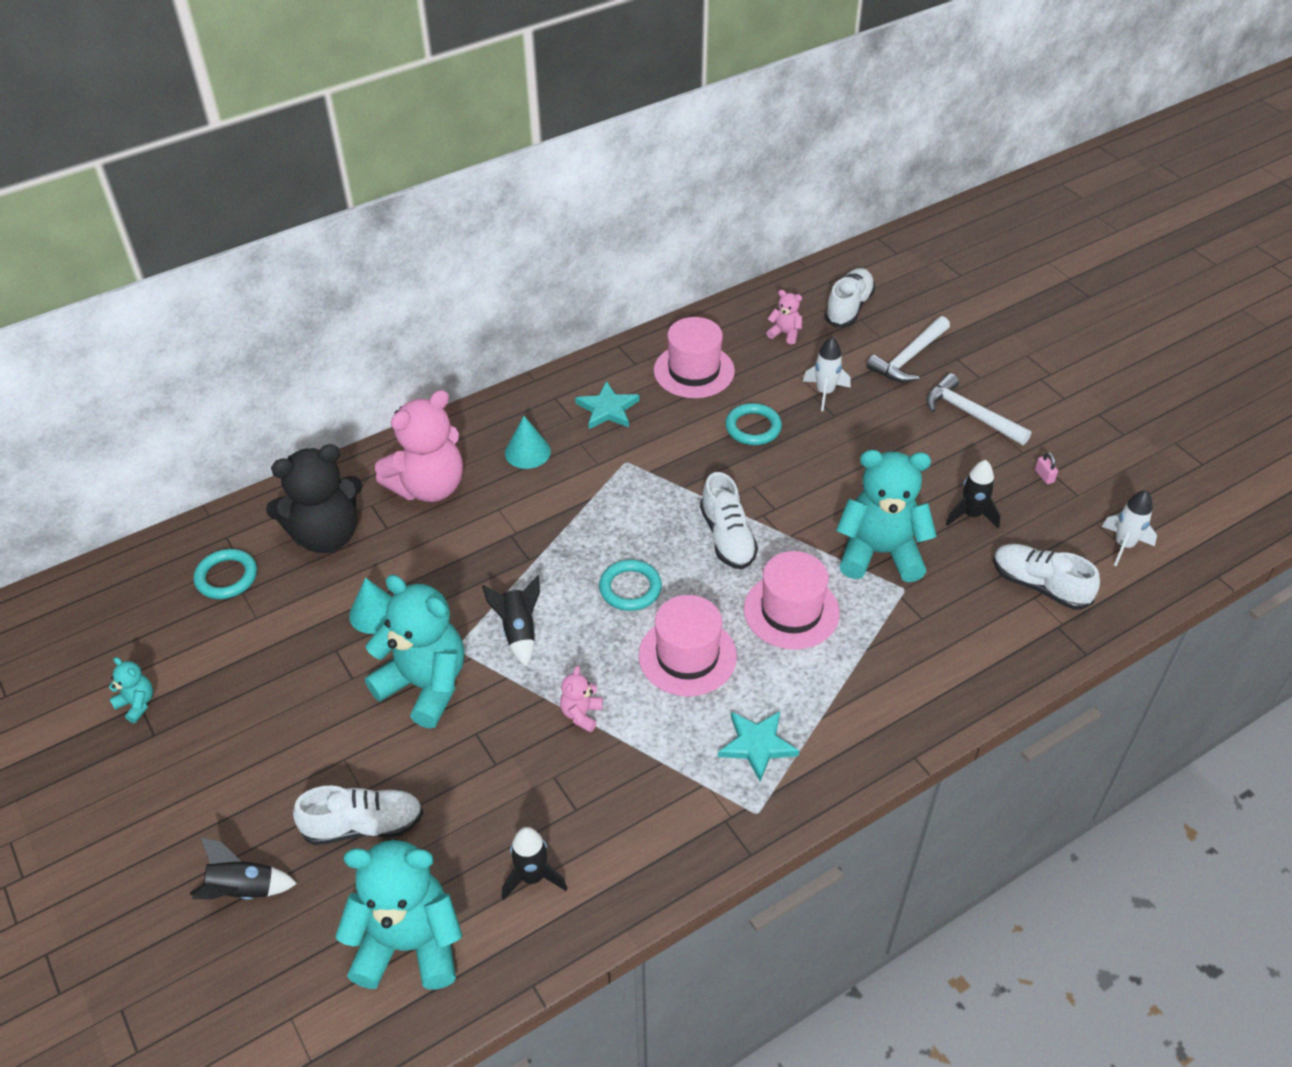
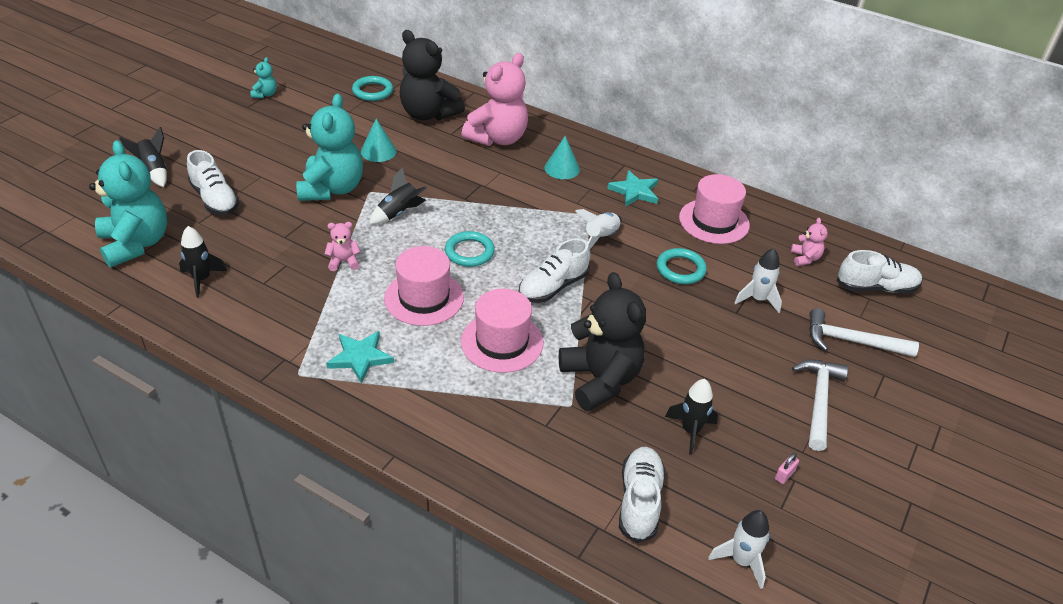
camera: 60 degrees right, 5 degrees down
pink teddy bear [375,390,463,502] -> pink teddy bear turned 75 degrees counterclockwise [461,53,528,146]
turquoise teddy bear [836,450,937,582] -> black teddy bear [559,272,646,411]
none -> white rocket [575,209,622,249]

